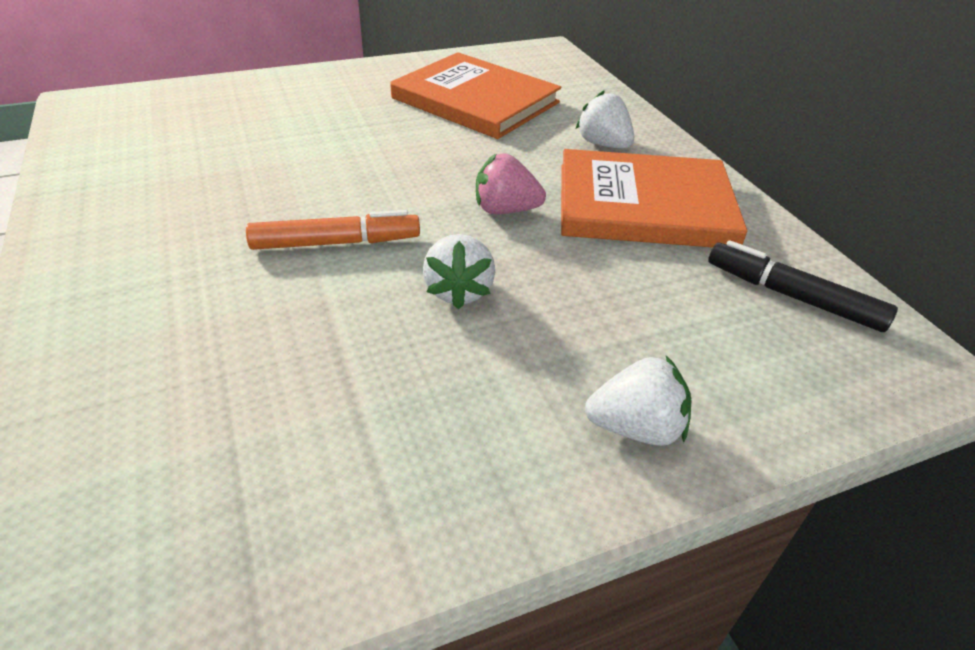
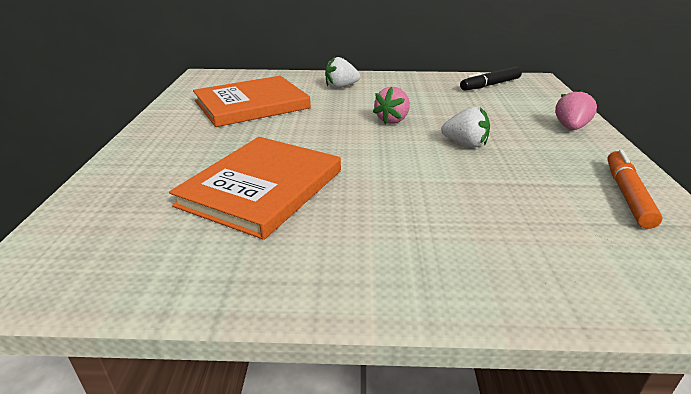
camera: 65 degrees left, 10 degrees down
orange marker [246,210,420,250] -> orange marker moved to [607,149,663,229]
orange book [561,149,747,248] -> orange book moved to [169,137,341,240]
white strawberry [585,356,691,446] -> pink strawberry [555,89,597,130]

